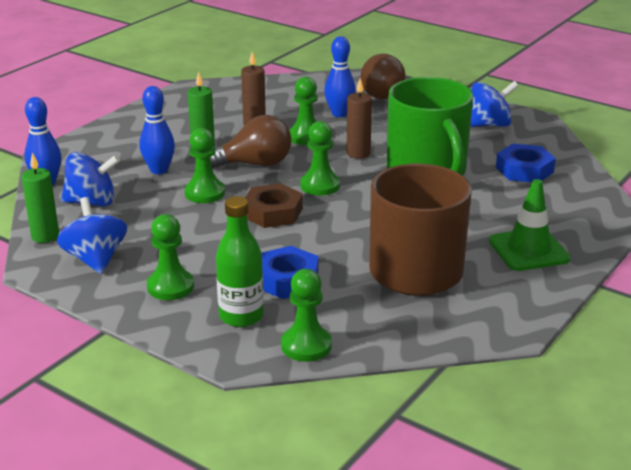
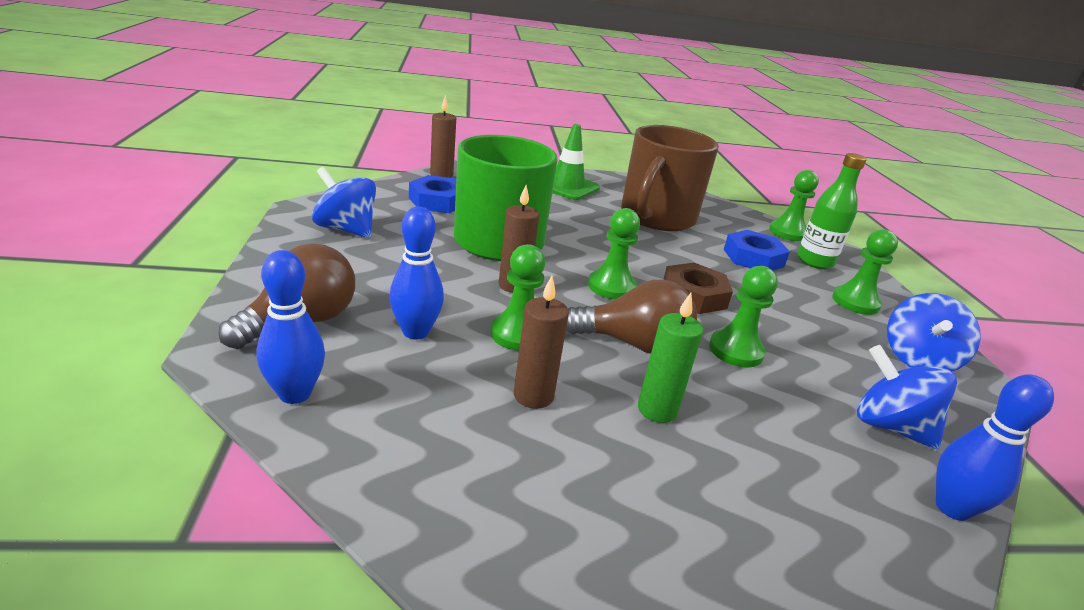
camera: 135 degrees left, 0 degrees up
green candle [21,152,59,243] -> none
blue bowling pin [139,86,175,174] -> blue bowling pin moved to [257,250,325,404]
brown light bulb [210,115,291,169] -> brown light bulb turned 150 degrees clockwise [566,279,697,354]
none -> brown candle [430,95,456,178]

